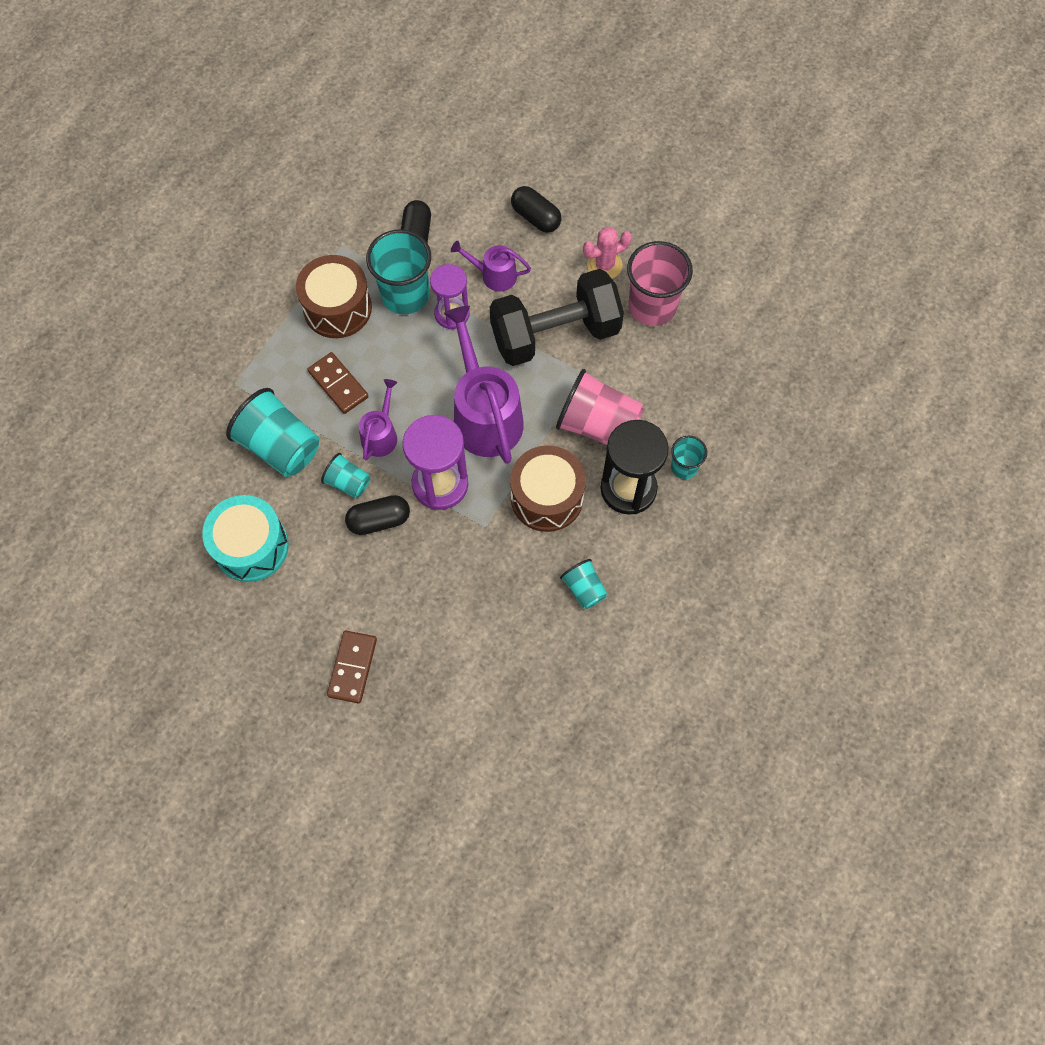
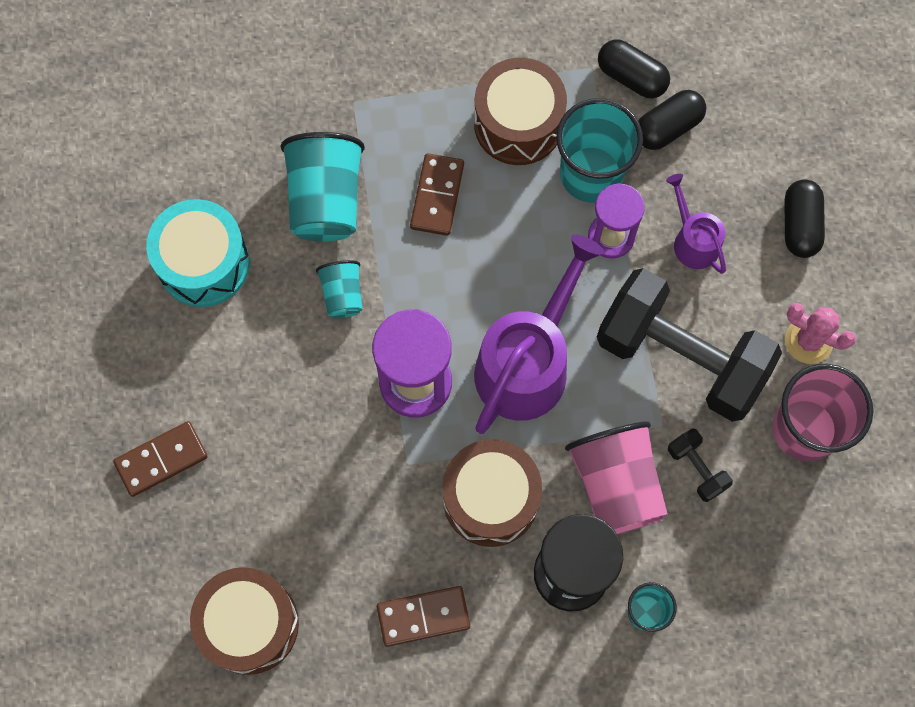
camera: 50 degrees right, 5 degrees up
black capsule [345,495,410,535] -> black capsule moved to [598,39,670,98]
purple watering can [359,379,397,460] -> none
turquoise cup [560,559,607,609] -> brown domino [377,586,470,647]
none -> brown drum [190,567,299,675]
none -> black dumbbell [668,428,733,502]

